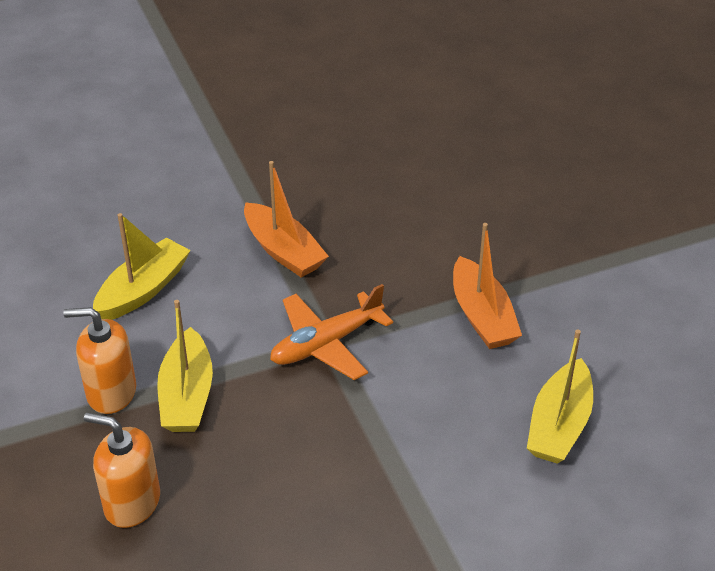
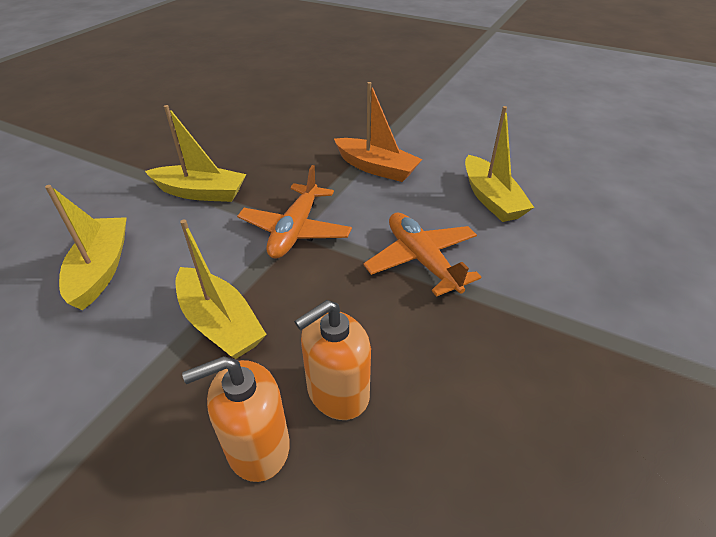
camera: 40 degrees left, 0 degrees up
orange soap dispenser [63,307,136,414] -> orange soap dispenser moved to [294,300,371,420]
orange boat [244,161,329,278] -> yellow boat [145,105,246,202]
none -> orange plane [363,212,481,297]

